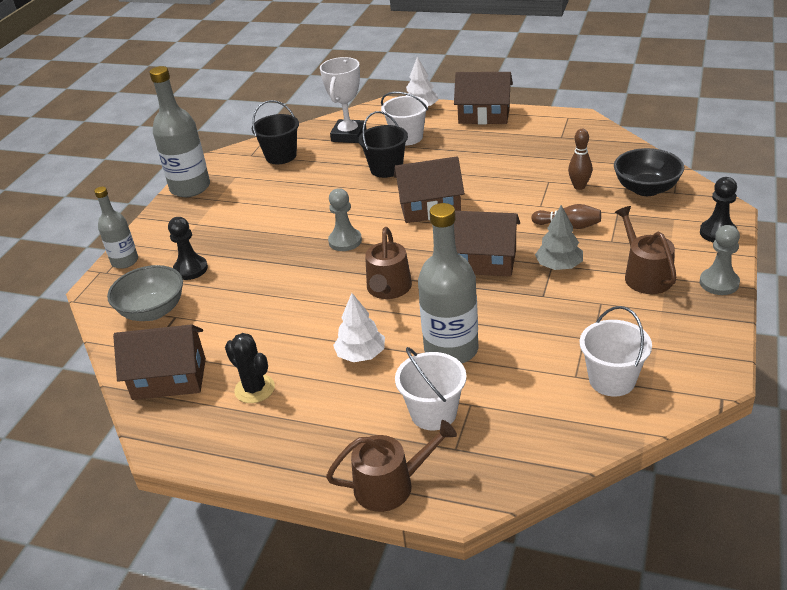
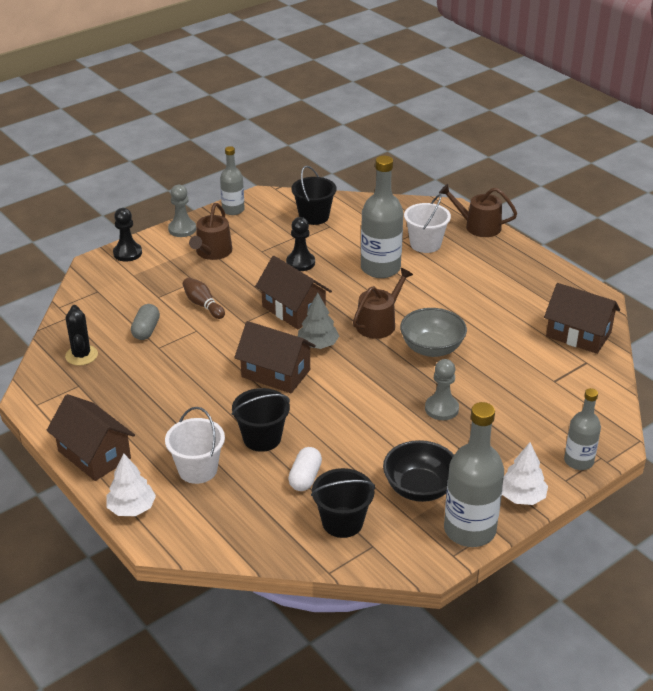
camera: 150 degrees left, 0 degrees up
grey bowl [107,265,183,321] -> grey bowl moved to [400,308,467,357]
black pawn [168,217,208,280] -> black pawn moved to [286,217,315,271]
black cactus [225,333,275,403] -> black cactus moved to [65,305,98,366]
white trophy [320,57,366,143] -> none
grey pawn [328,188,362,251] -> grey pawn moved to [425,359,459,420]
white tree [333,293,385,362] -> white tree moved to [502,442,548,505]
grey tree [535,205,583,270] -> grey tree moved to [298,293,339,349]
brown bowling pin [568,129,592,190] -> grey capsule [131,304,160,340]
white bucket [580,306,652,397] -> black bucket [291,166,337,225]
black bowl [614,148,684,196] -> black bowl moved to [383,440,454,502]
none -> grey bottle [220,146,245,215]
none -> white capsule [288,447,322,491]

